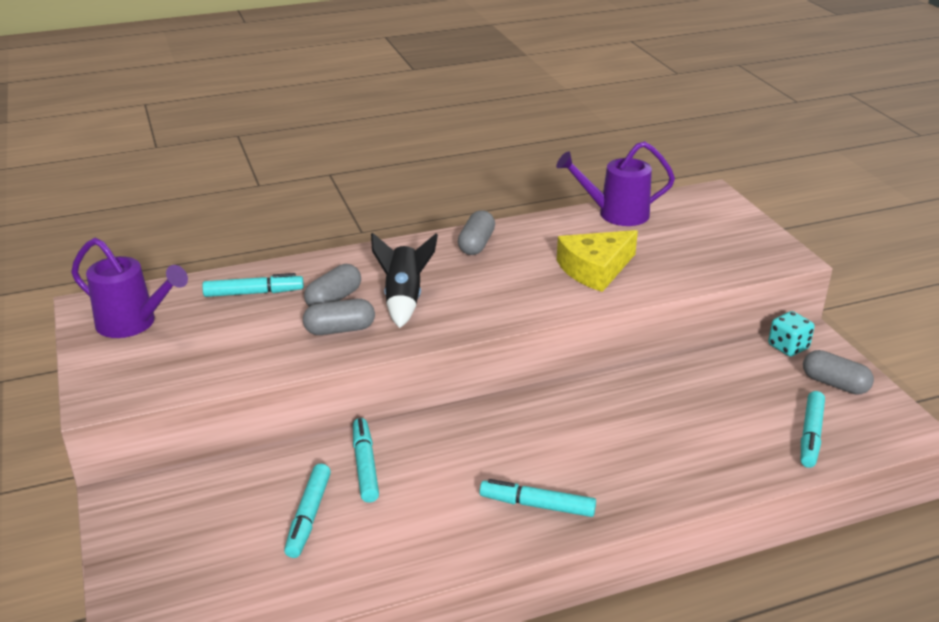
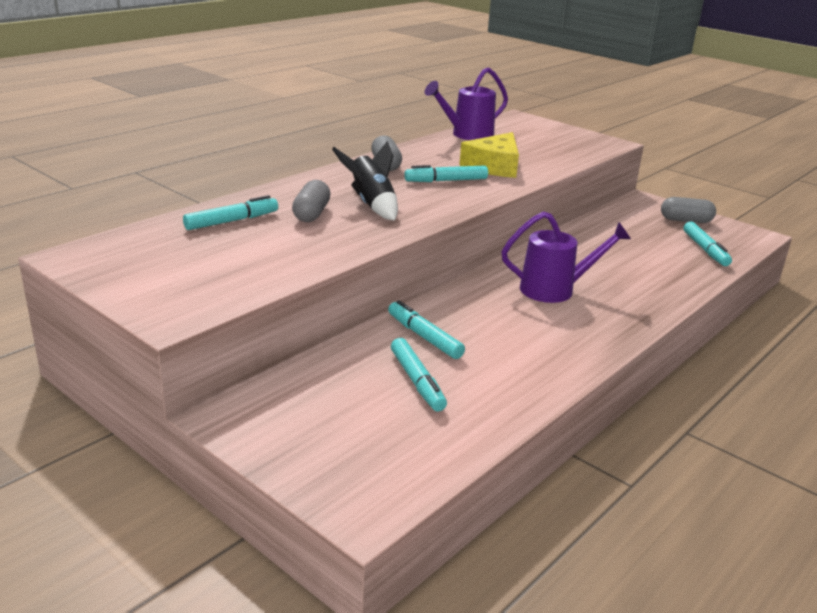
camera: 30 degrees left, 5 degrees down
purple watering can [71,238,188,338] -> purple watering can moved to [501,212,631,303]
grey capsule [303,299,375,335] -> none
turquoise marker [480,479,596,517] -> turquoise marker moved to [404,165,488,182]
turquoise dice [768,311,815,357] -> none

